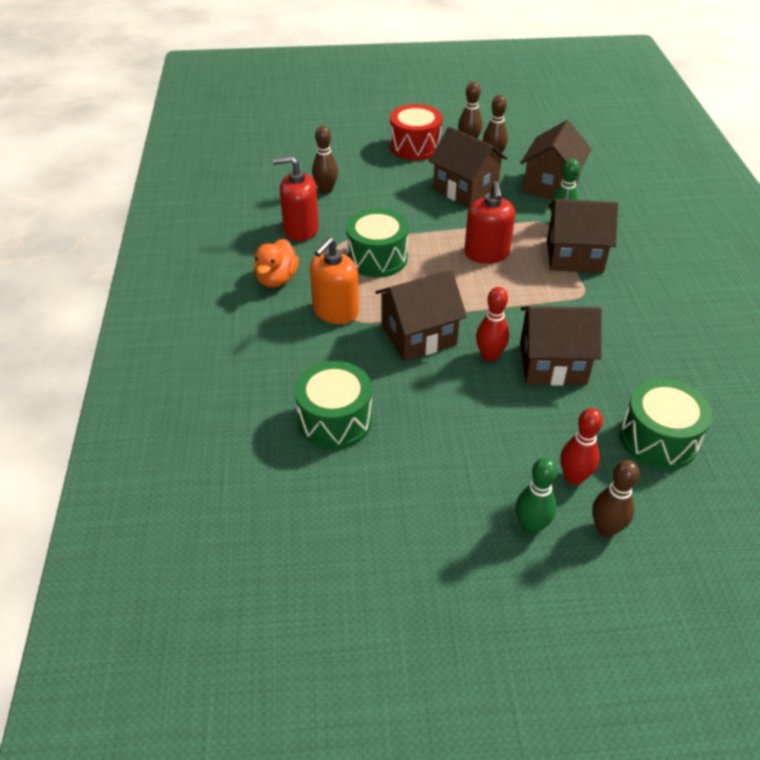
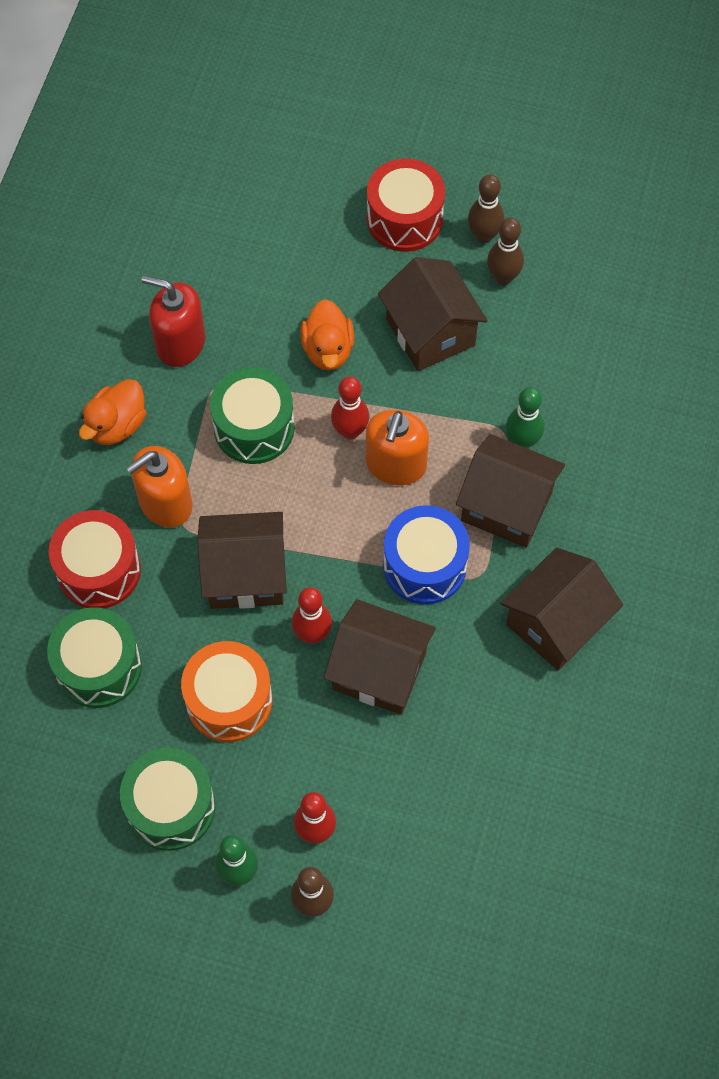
camera: 20 degrees right, 20 degrees up
brown bowling pin [312,126,338,194] -> none
red soap dispenser [464,181,515,264] -> orange soap dispenser [366,410,429,485]
brown house [521,120,591,199] -> brown house moved to [500,548,623,670]
green drum [620,379,712,470] -> green drum moved to [120,748,215,851]
none -> red drum [49,510,141,608]
none -> orange drum [181,641,272,742]
none -> orange duck [300,299,354,370]
none -> red bowling pin [331,376,369,439]
none -> blue drum [383,505,470,604]

